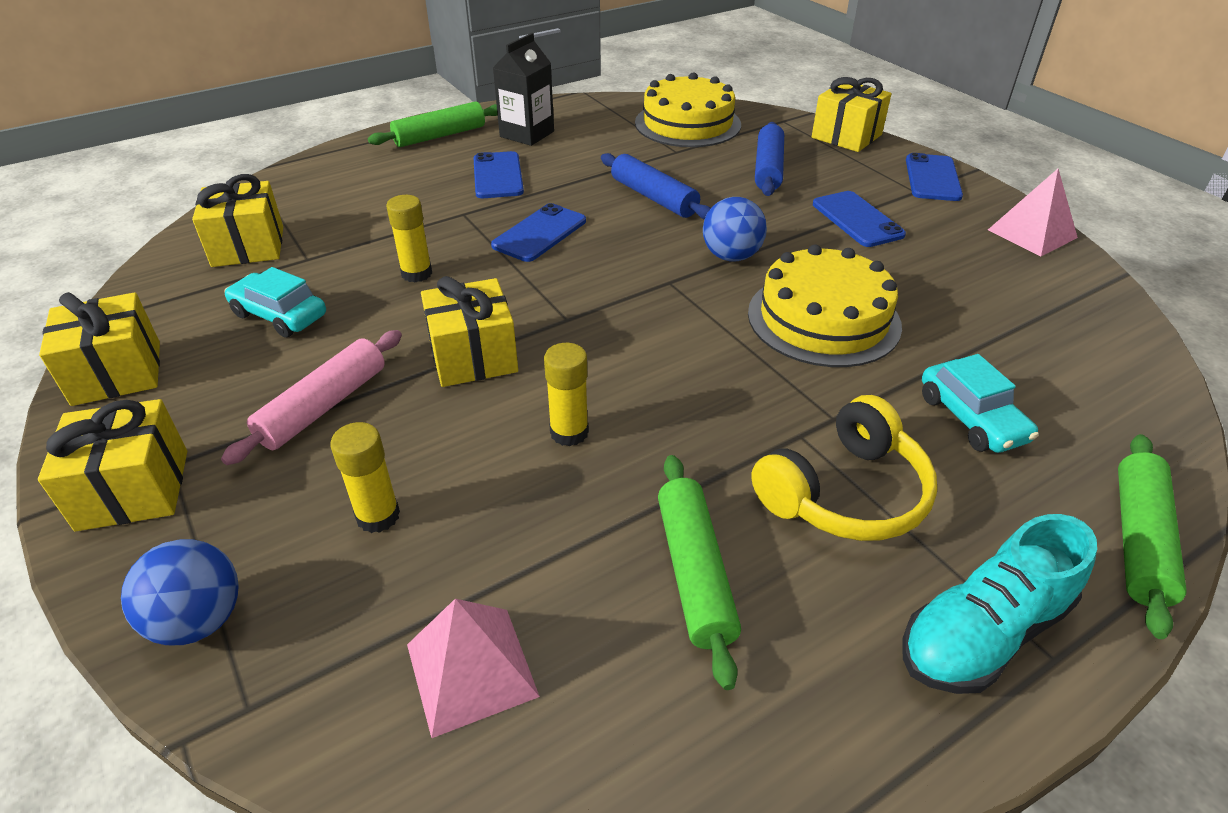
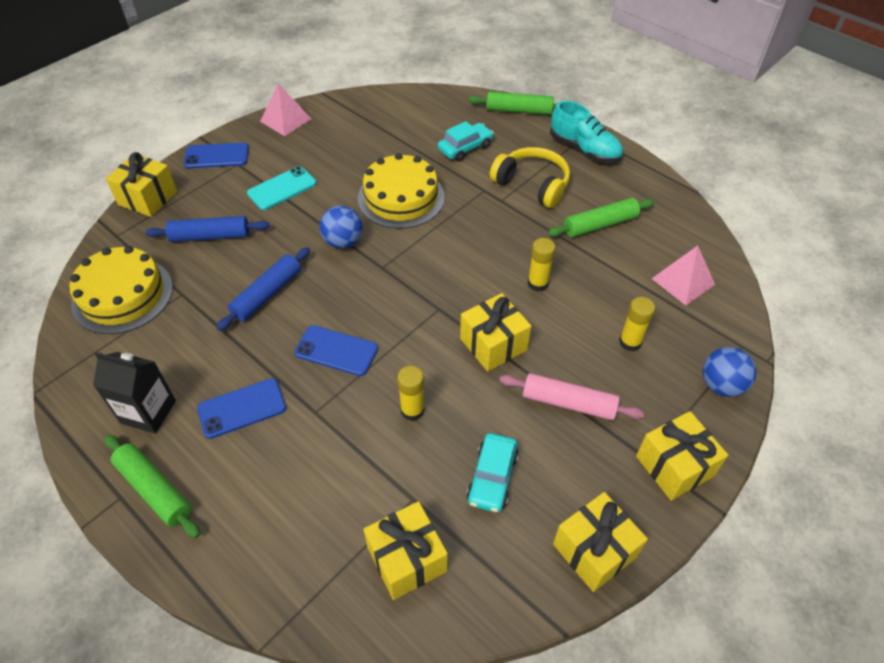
camera: 105 degrees left, 10 degrees up
blue phone [813,191,906,247] -> turquoise phone [247,166,317,210]

